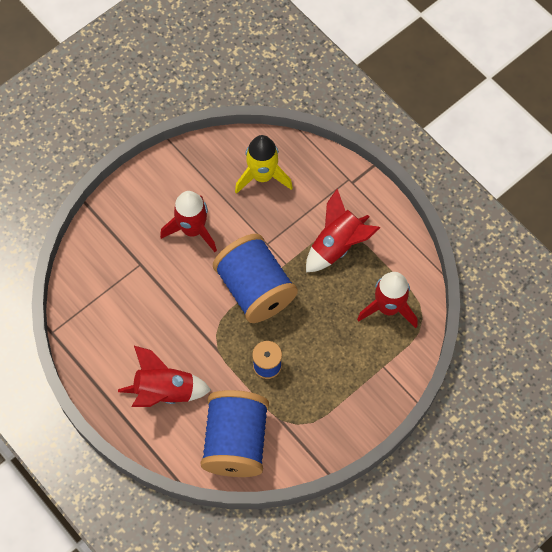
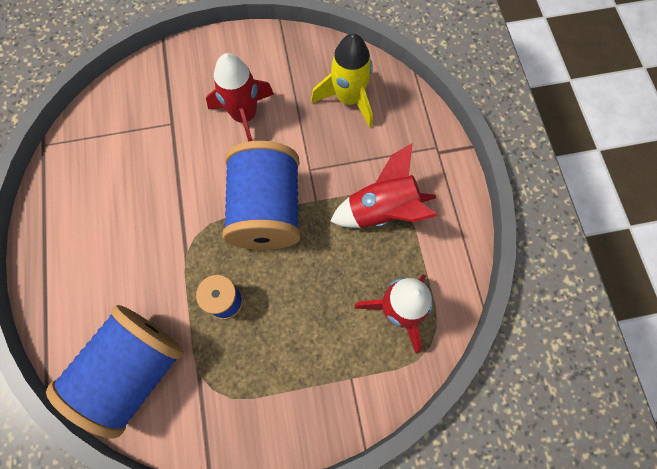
camera: 30 degrees right, 5 degrees up
red rocket [118,346,211,407] -> none

